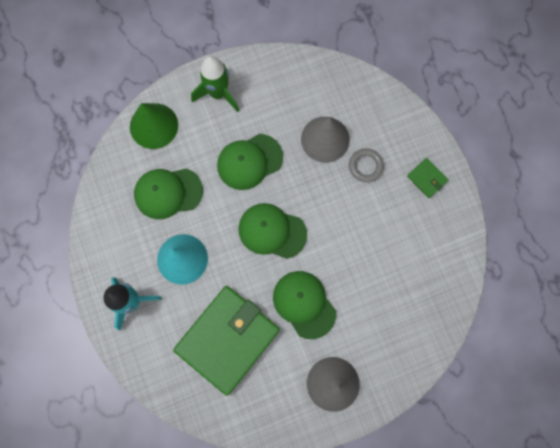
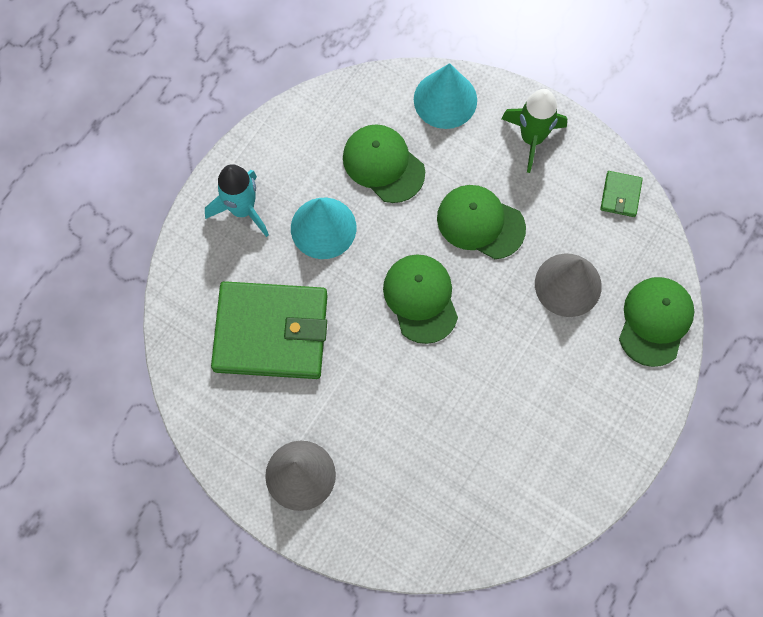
camera: 55 degrees right, 5 degrees down
green cone [130,103,178,149] -> turquoise cone [414,63,477,129]
green cap [273,271,336,339] -> green cap moved to [619,277,694,367]
grey ring [349,148,384,182] -> none
green wallet [407,158,448,198] -> green wallet moved to [600,171,643,217]

